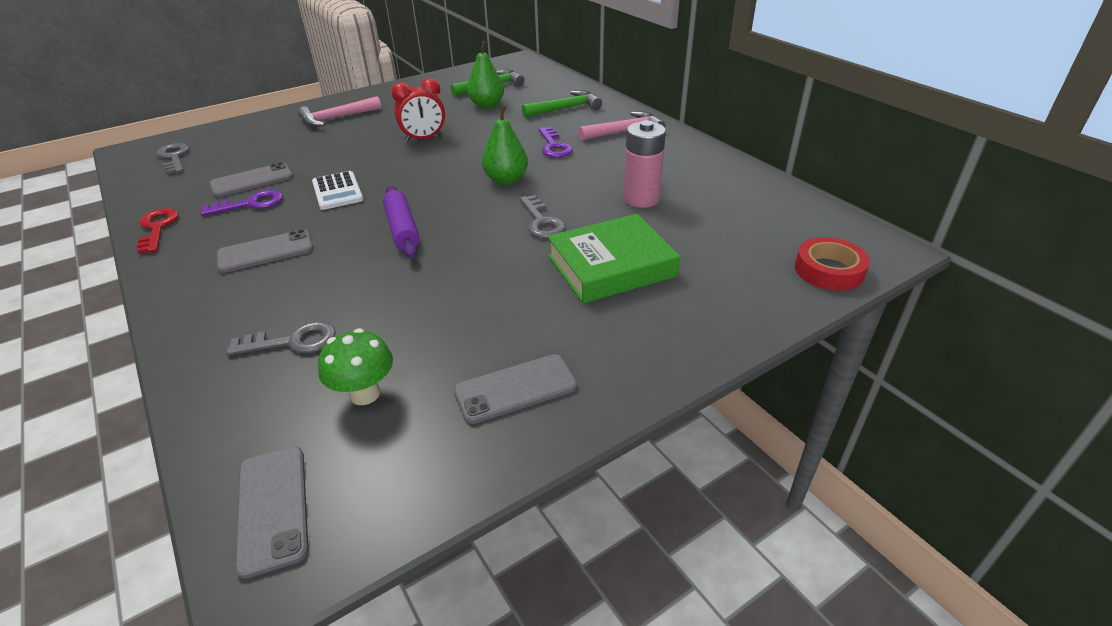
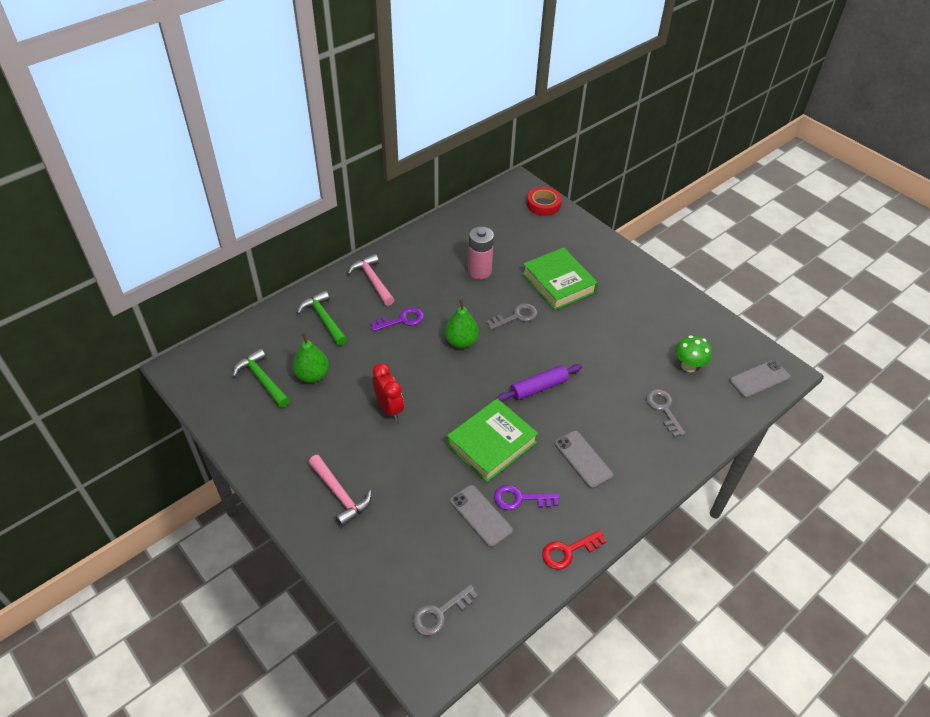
camera: 100 degrees left, 10 degrees up
purple key [200,190,283,216] -> purple key turned 60 degrees counterclockwise [494,485,559,510]
white calculator [312,171,363,210] -> green book [447,398,538,482]
grey phone [454,354,577,424] -> none

